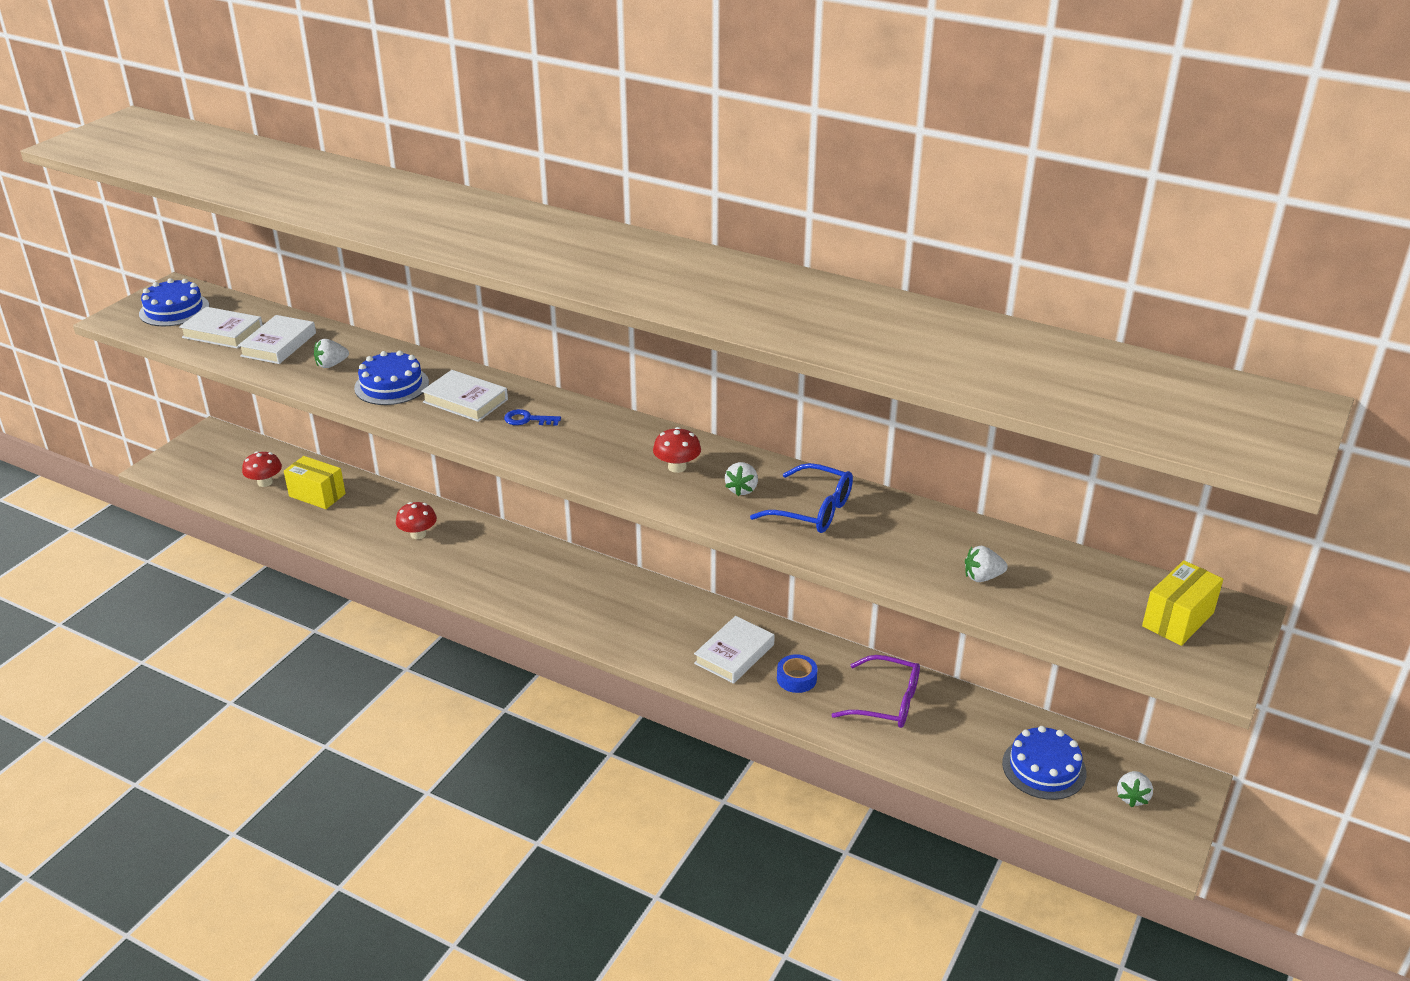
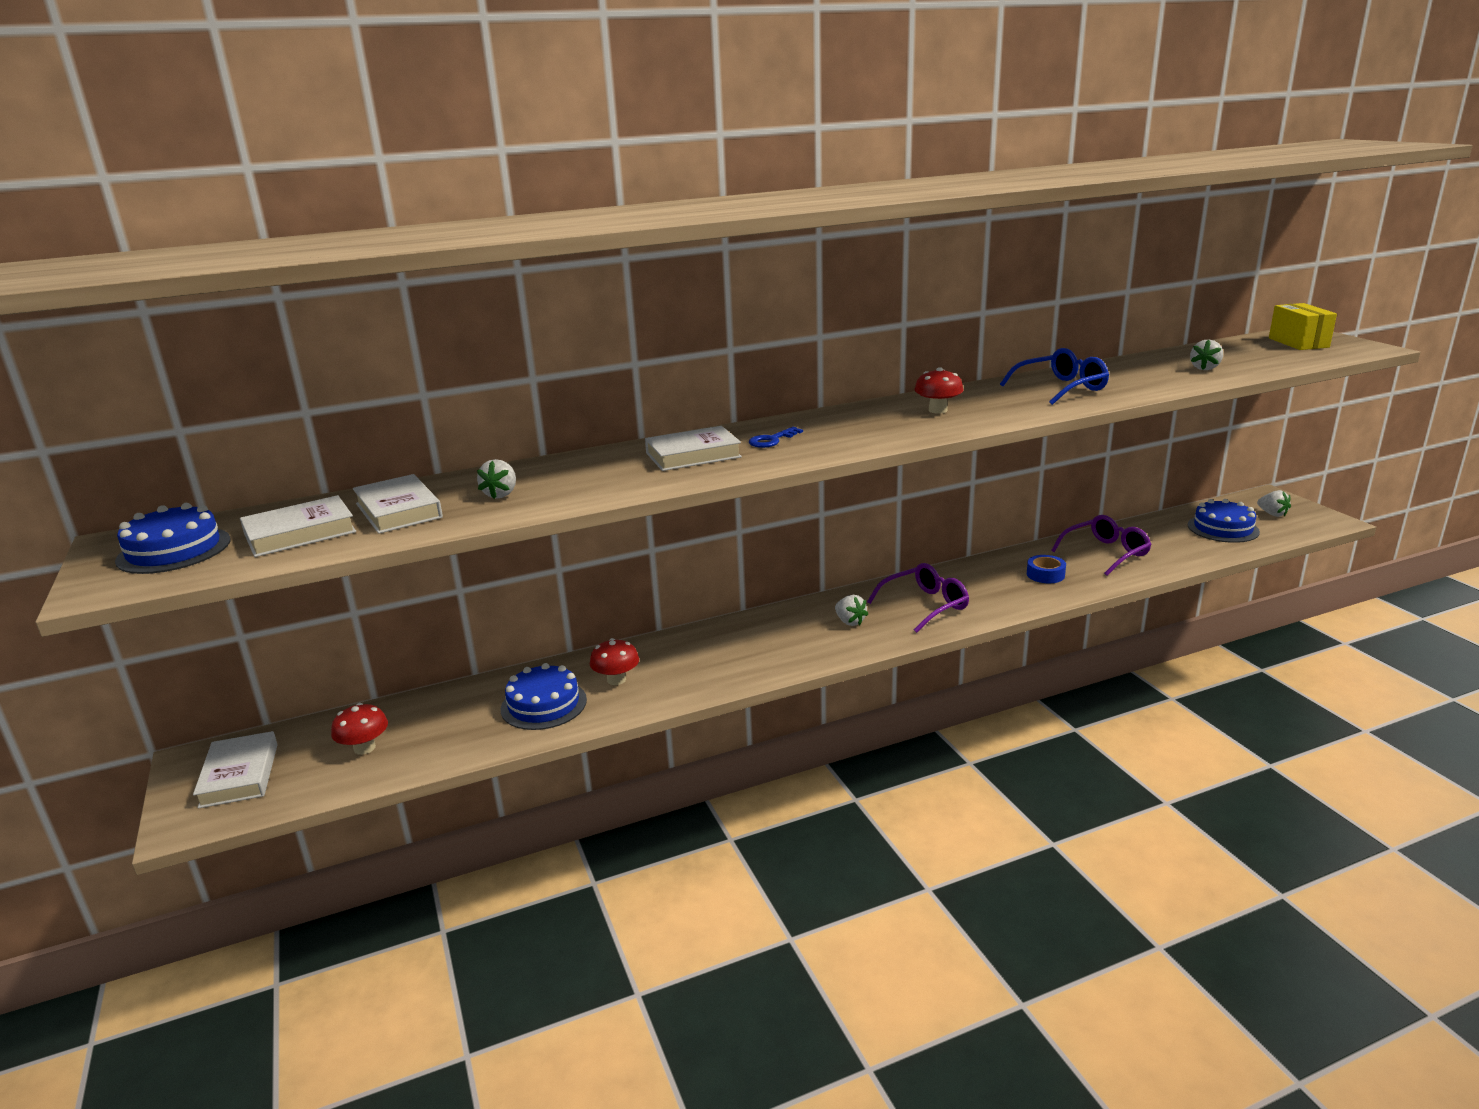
camera: 50 degrees left, 10 degrees down
yellow box [284,456,346,509] -> none
blue cake [354,350,429,405] -> blue cake moved to [501,663,587,730]
white book [694,616,775,684] -> white book moved to [193,731,278,809]
white strawberry [725,462,758,496] -> white strawberry moved to [835,595,868,626]
none -> purple glasses [867,563,969,633]

